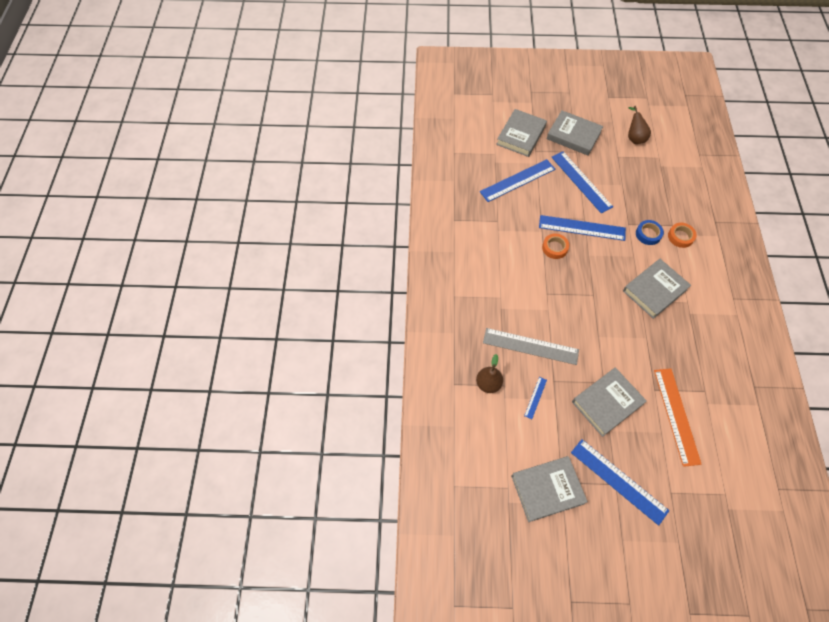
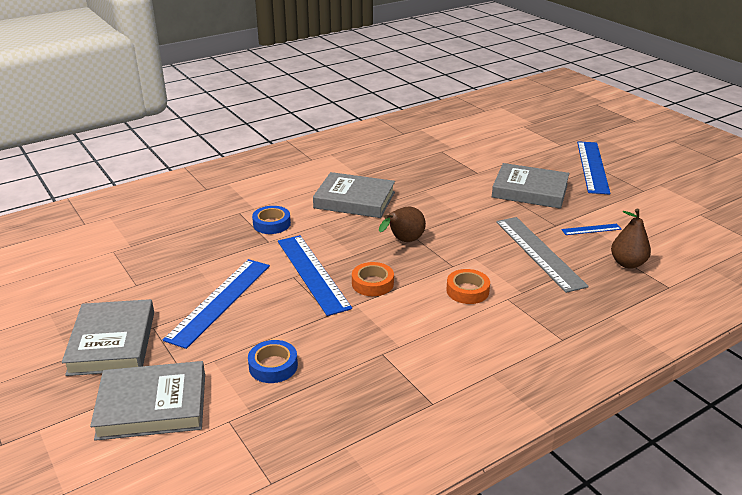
camera: 125 degrees left, 30 degrees down
blue ruler [480,159,555,202] -> blue tape [248,340,298,383]
grey book [511,456,588,522] -> none
brown pear [628,106,651,144] -> brown pear moved to [379,206,426,242]
orange ruler [654,368,702,467] -> none
orange tape [668,223,697,248] -> orange tape moved to [446,269,490,304]

